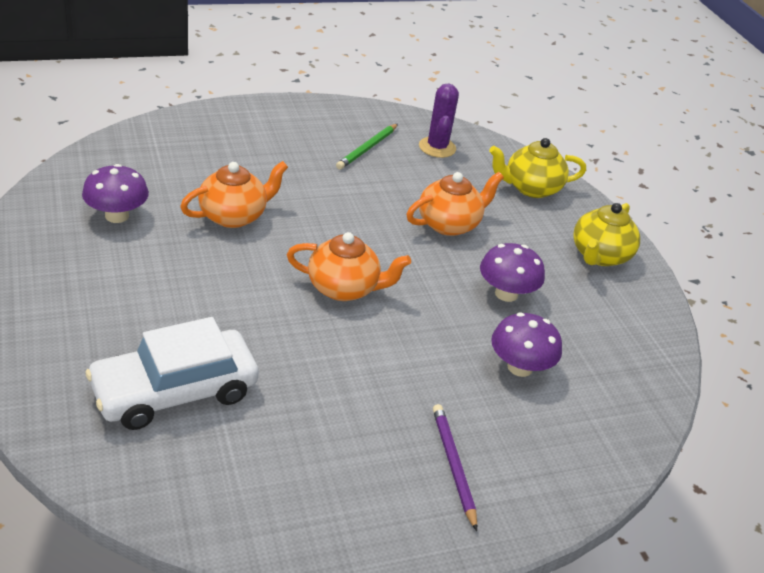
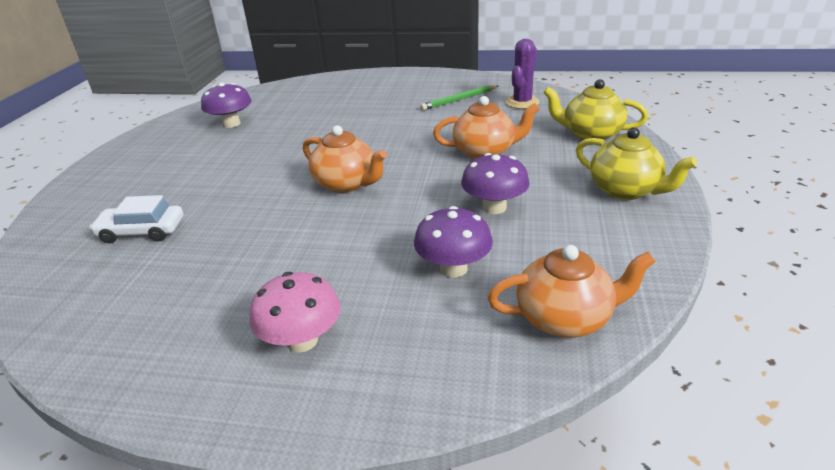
camera: 35 degrees right, 5 degrees down
white car [86,317,259,430] -> white car [89,195,184,244], size x0.60
orange teapot [180,161,288,228] -> orange teapot moved to [487,245,656,338]
purple pencil [433,404,477,531] -> pink mushroom [250,272,341,353]
yellow teapot [573,203,640,266] -> yellow teapot turned 105 degrees counterclockwise [576,127,697,200]

